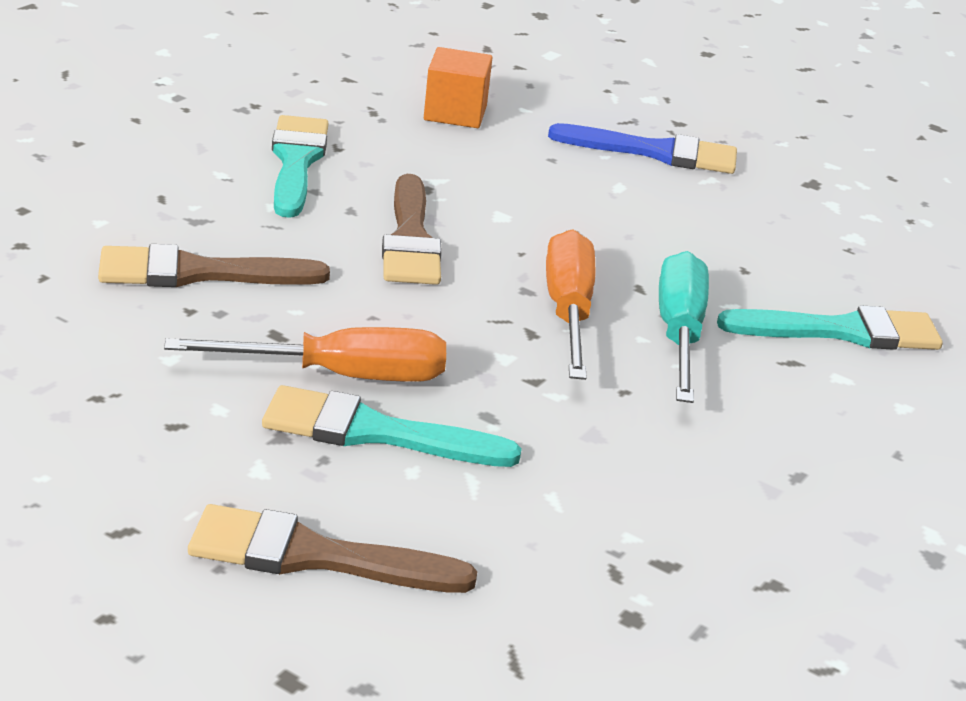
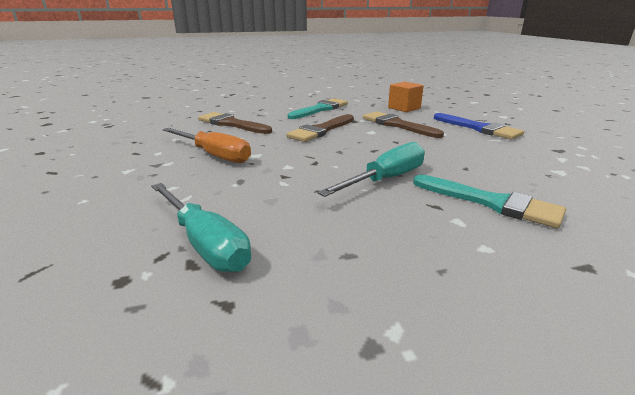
camera: 45 degrees right, 5 degrees down
brown brush [188,504,477,593] -> brown brush moved to [363,111,444,138]
turquoise brush [262,385,522,467] -> none
orange screwdriver [546,229,595,380] -> none
none -> turquoise screwdriver [151,183,251,272]

